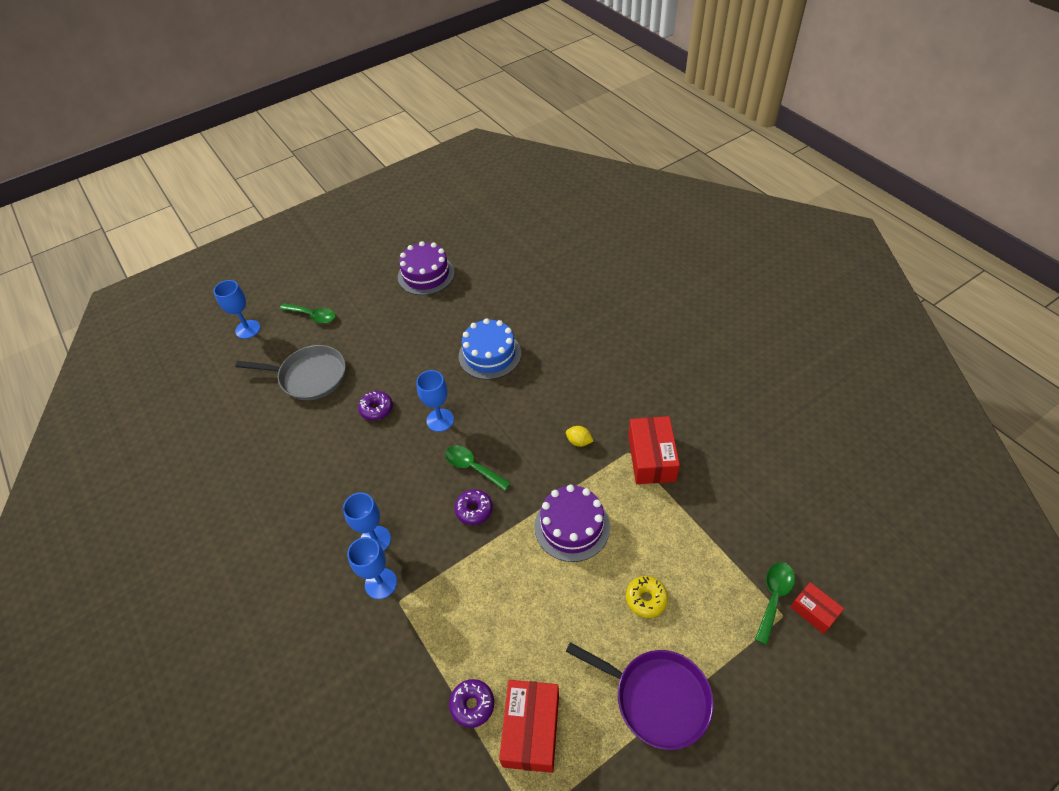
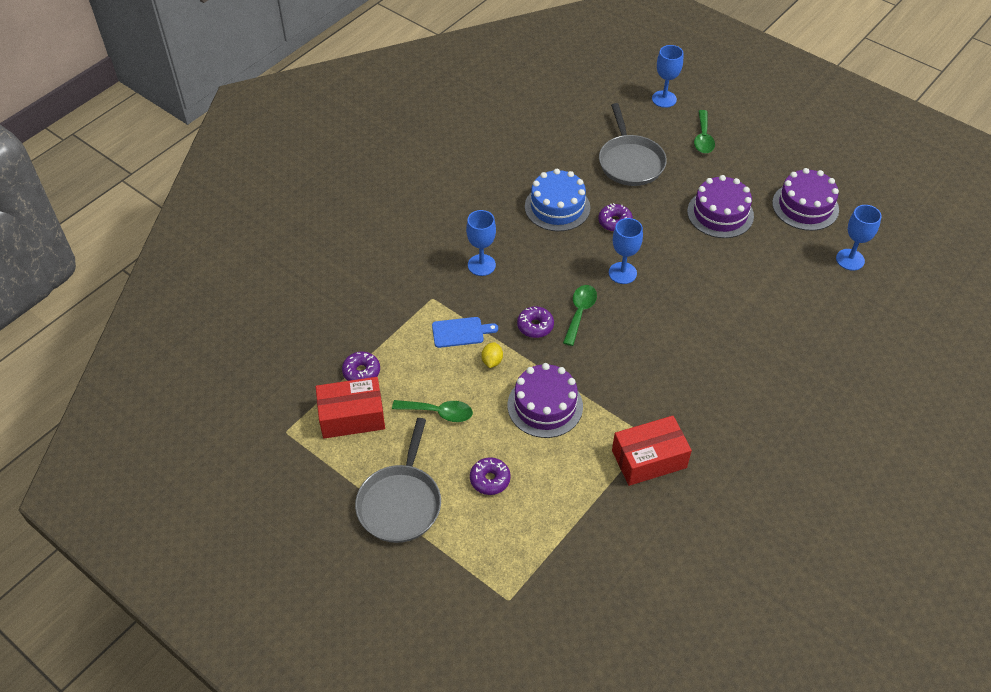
camera: 70 degrees right, 0 degrees up
blue goblet [347,537,397,599] -> blue goblet moved to [836,205,881,270]
blue cake [459,318,521,380] -> blue cake moved to [525,169,590,231]
yellow lemon [566,426,593,447] -> yellow lemon moved to [481,342,503,368]
purple pan [566,642,714,750] -> grey pan [355,418,441,543]
yellow donut [626,576,668,618] -> purple donut [470,458,511,495]
green spoon [755,562,795,645] -> green spoon moved to [392,400,473,422]
red box [791,582,844,634] -> none
none -> blue cutting board [432,317,498,348]
none -> purple cake [687,175,754,238]

